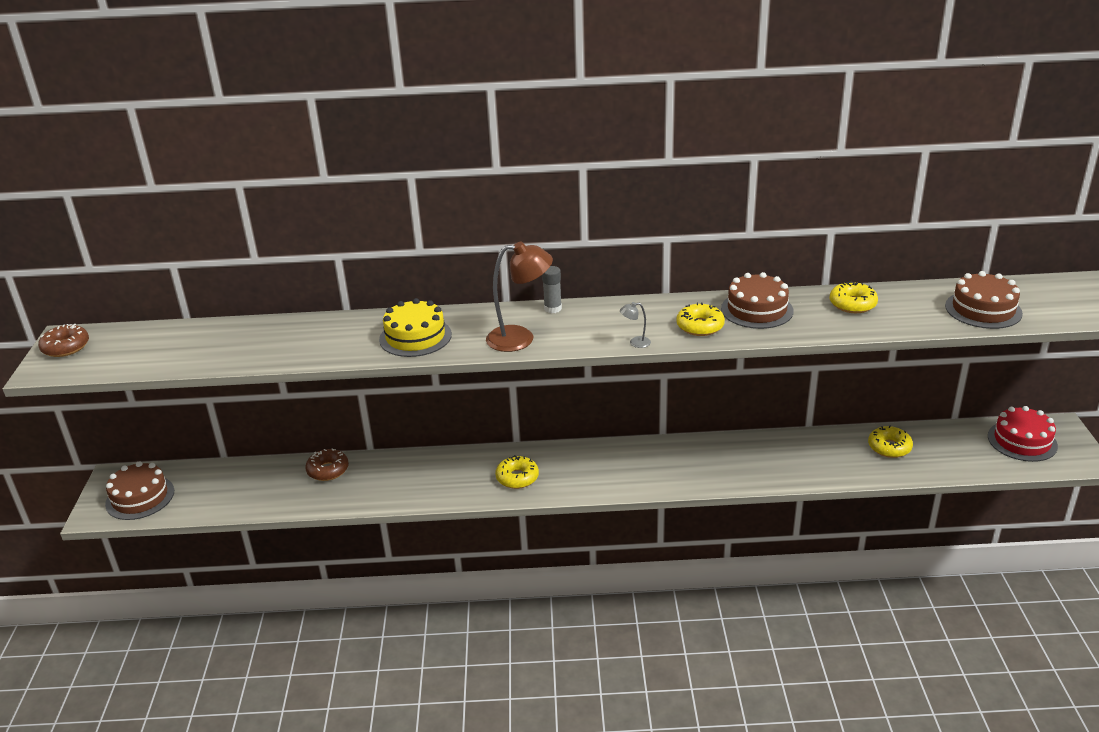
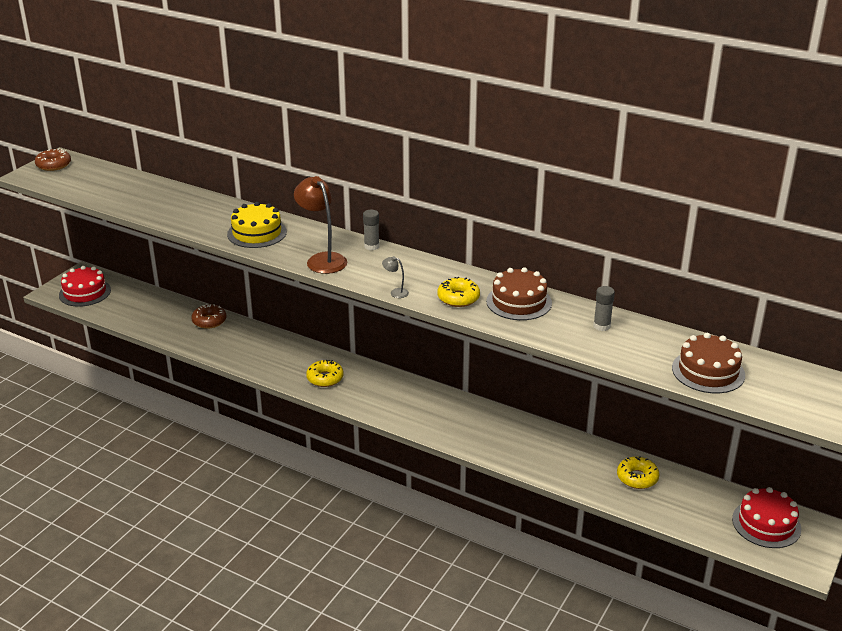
camera: 30 degrees right, 0 degrees up
brown cake [105,461,174,520] -> red cake [59,266,111,307]
brown lamp [486,242,553,352] -> brown lamp turned 150 degrees counterclockwise [294,176,347,274]
yellow donut [830,281,878,313] -> grey glue stick [593,286,615,331]

